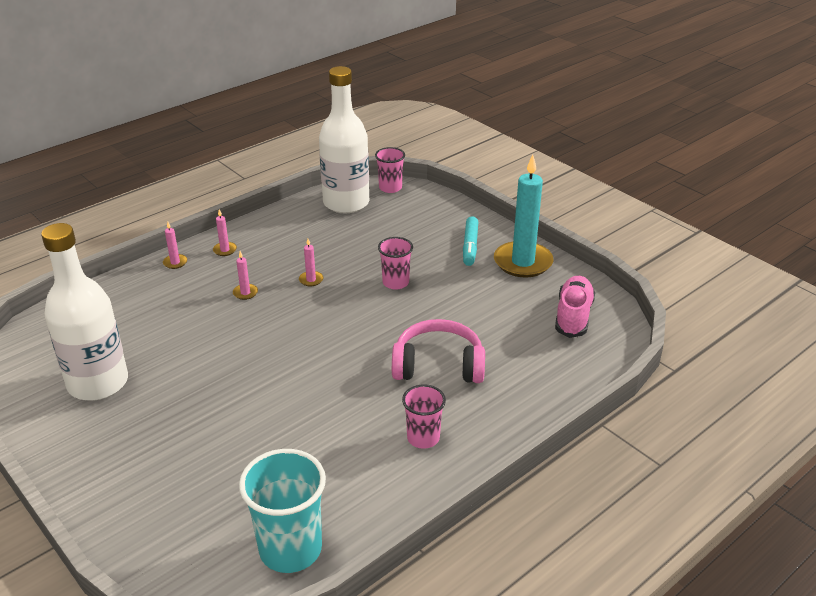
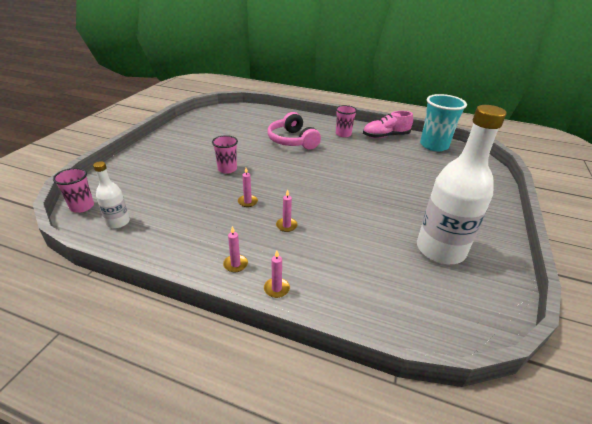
camera: 120 degrees left, 0 degrees up
white bottle [319,66,369,213] -> white bottle [93,161,130,228], size x0.48
turquoise marker [463,216,478,266] -> none
turquoise candle [494,155,553,278] -> none
pink shoe [555,276,595,338] -> pink shoe moved to [363,111,413,138]

